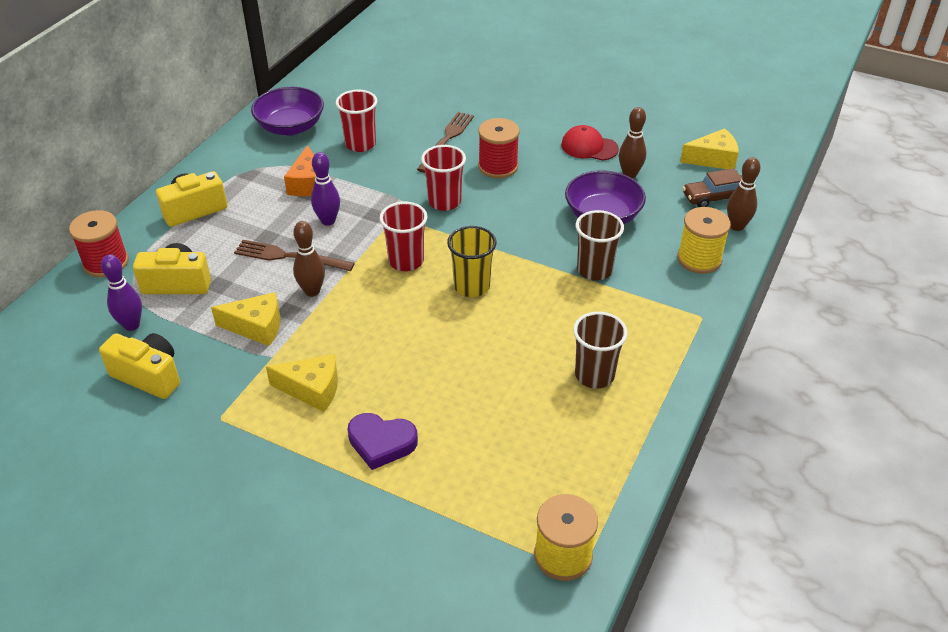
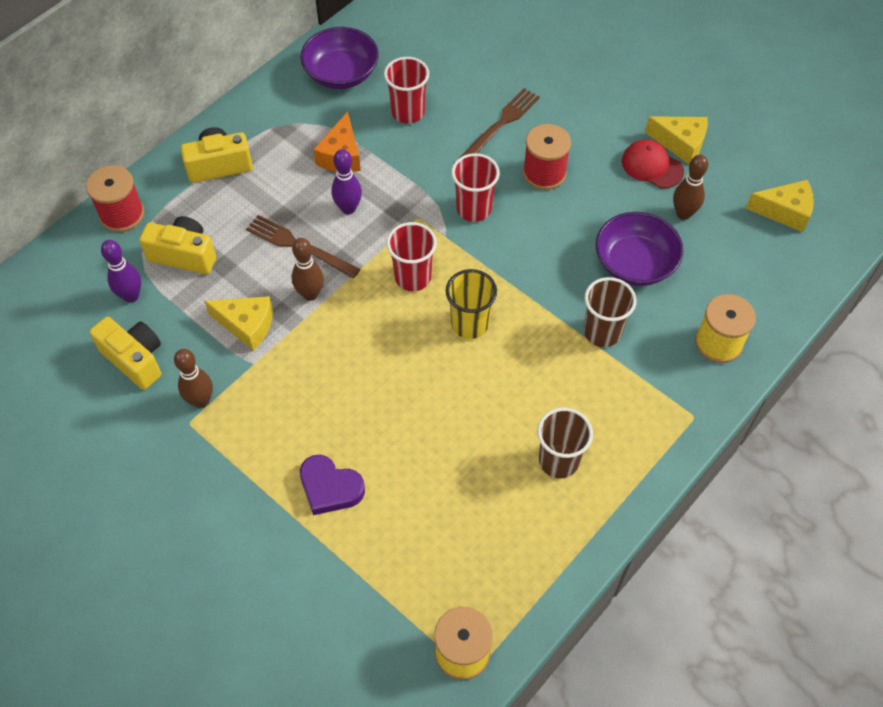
camera: 15 degrees right, 15 degrees up
yellow cheese [266,354,338,412] -> yellow cheese moved to [645,116,708,164]
brown car [682,168,742,207] -> none
brown bowling pin [727,157,761,231] -> brown bowling pin moved to [174,349,213,408]

